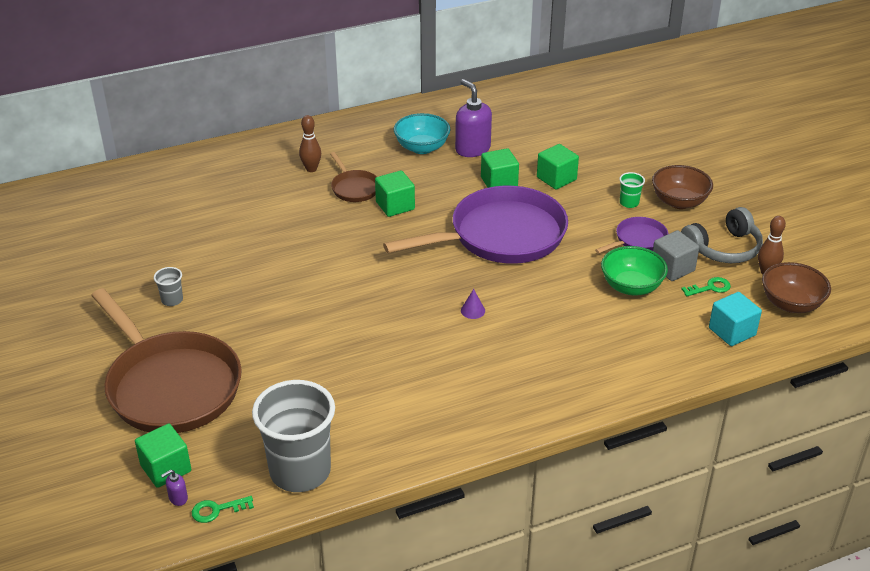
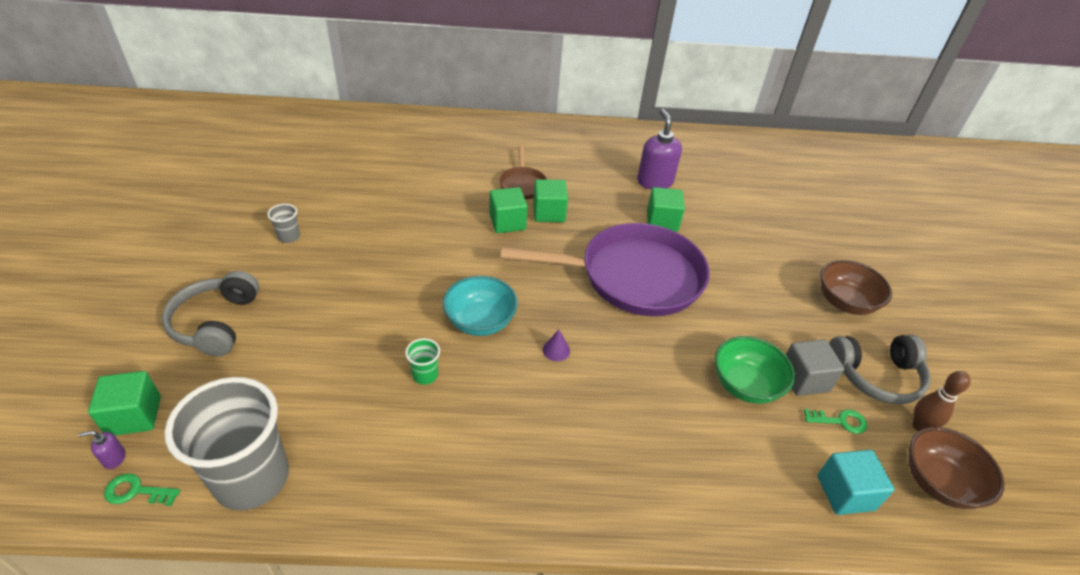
camera: 20 degrees right, 5 degrees up
brown pan [91,288,242,433] -> grey headphones [162,271,259,356]
brown bowling pin [299,115,321,172] -> none
turquoise bowl [394,113,451,154] -> turquoise bowl moved to [443,276,518,336]
green cube [537,144,579,190] -> green cube moved to [490,187,528,233]
purple pan [595,217,668,254] -> none
green cup [619,172,645,208] -> green cup moved to [405,338,440,385]

